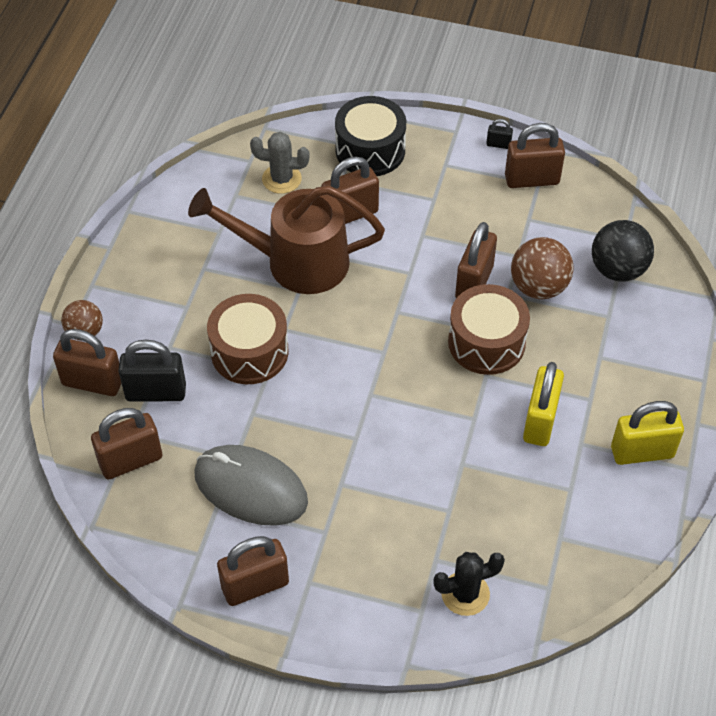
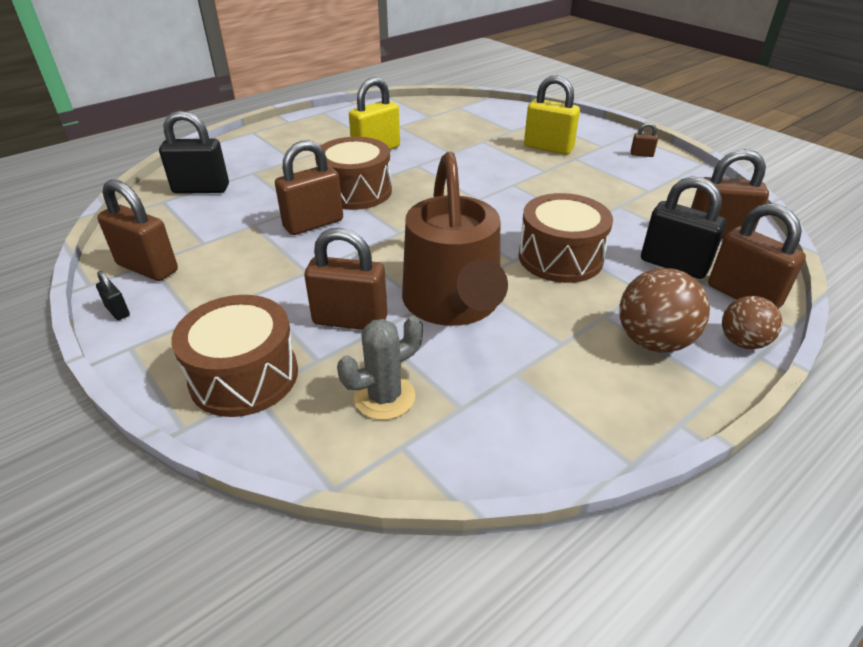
camera: 145 degrees left, 15 degrees down
brown watering can [188,185,385,294] -> brown watering can turned 45 degrees clockwise [402,152,508,326]
grey mouse [194,445,308,526] -> none
brown padlock [217,536,289,606] -> brown padlock [631,122,658,157], size x0.46
grey cactus [250,132,310,194] -> grey cactus turned 75 degrees counterclockwise [337,316,423,420]
black drum [335,96,406,176] -> brown drum [171,295,298,417]
black cactus [433,552,505,616] -> none
brown ball [511,237,574,299] -> brown ball moved to [620,268,710,353]
black ball [592,220,654,282] -> black padlock [159,110,229,194]
yellow padlock [611,401,684,465] -> yellow padlock moved to [524,75,580,155]

